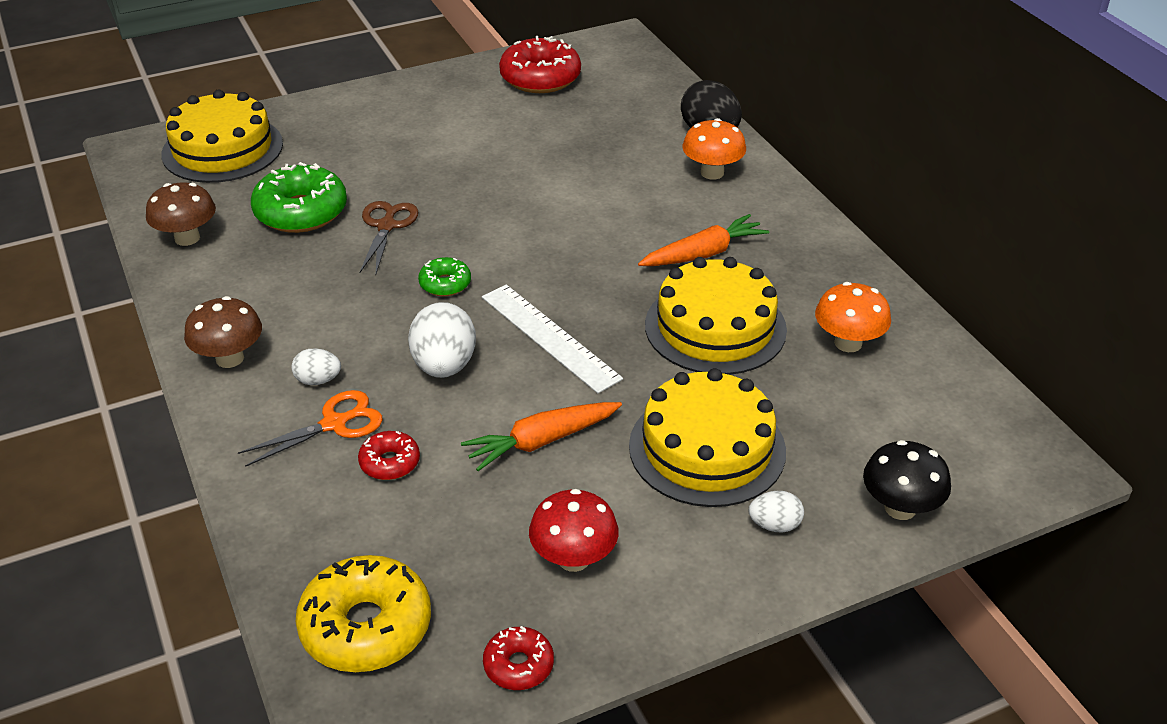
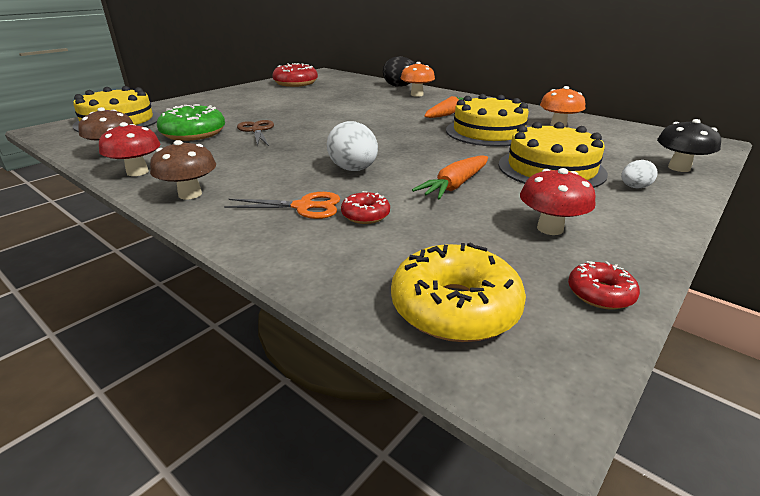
camera: 25 degrees left, 10 degrees down
orange scissors [238,390,383,467] -> orange scissors turned 60 degrees clockwise [224,192,340,219]
white egg [291,349,341,385] -> none
green donut [418,257,471,296] -> none
white ruler [482,284,623,394] -> none
none -> red mushroom [99,122,161,176]

